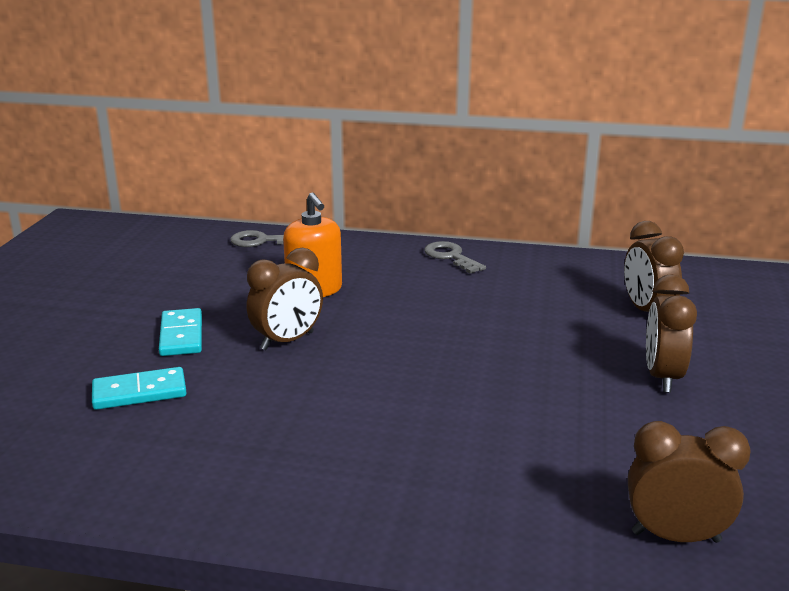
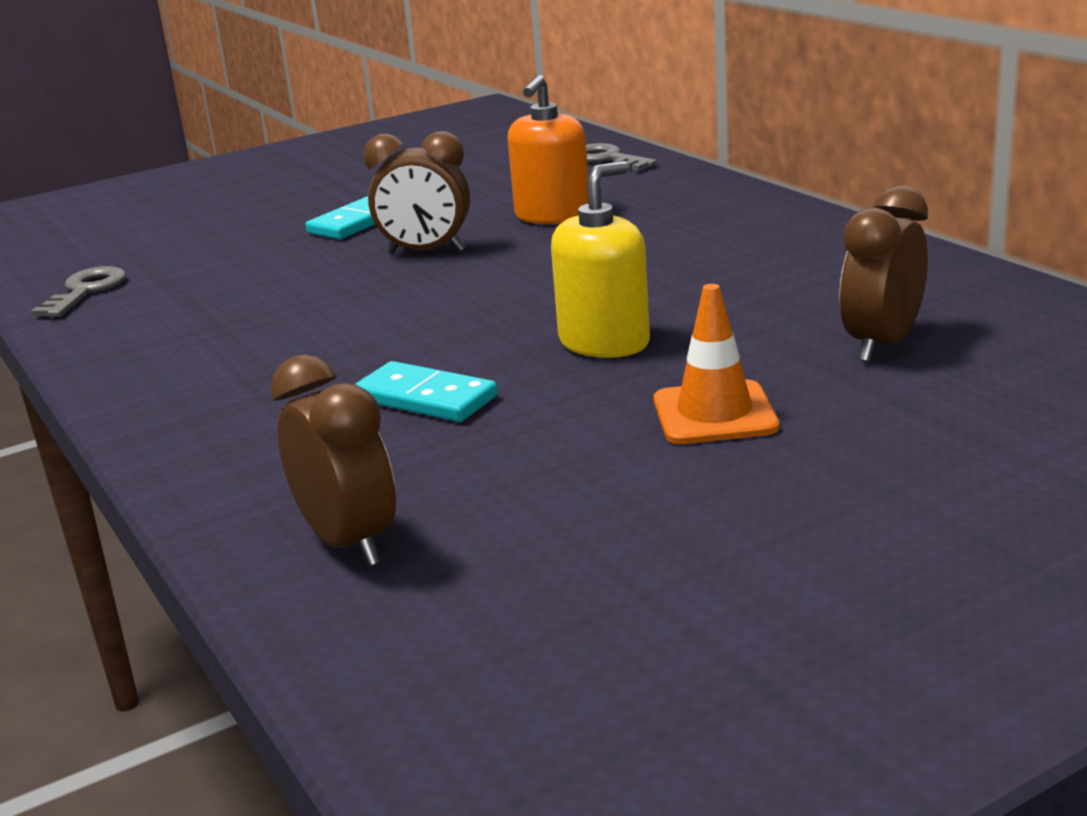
camera: 50 degrees right, 0 degrees up
turquoise domino [92,367,187,410] -> turquoise domino moved to [355,361,498,422]
grey key [424,241,486,274] -> grey key moved to [31,266,126,317]
brown clock [646,274,697,393] -> orange traffic cone [653,284,779,444]
none -> yellow soap dispenser [551,161,650,358]

